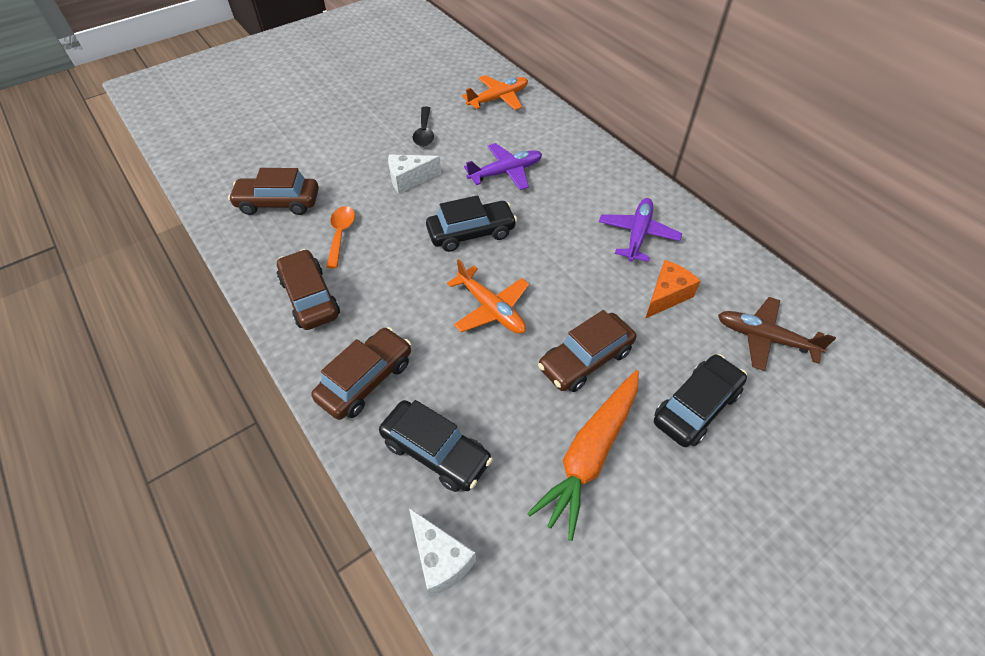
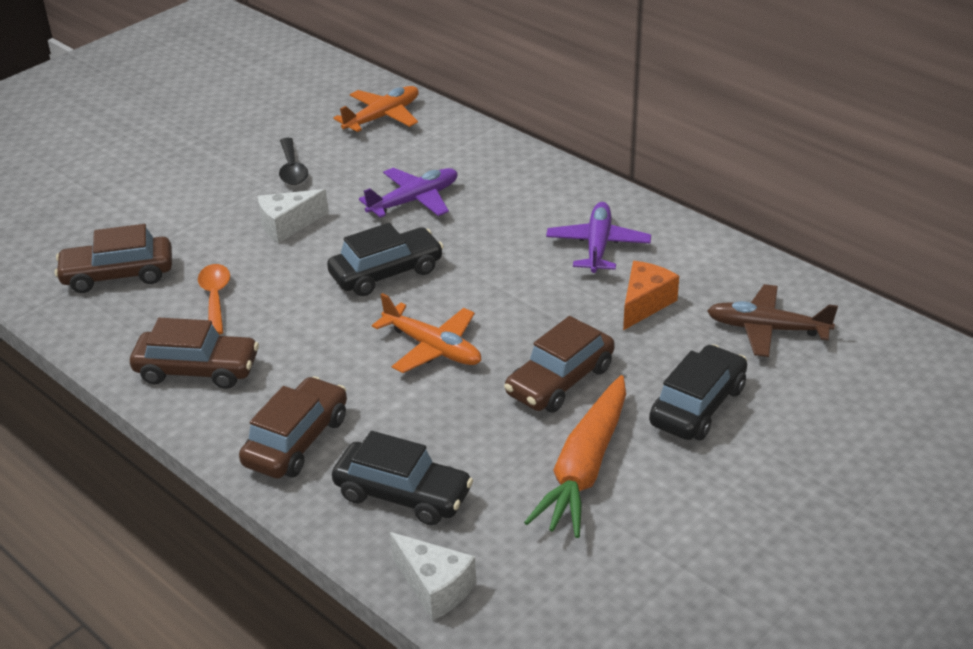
camera: 10 degrees left, 15 degrees down
brown car [277,249,340,330] -> brown car turned 135 degrees clockwise [130,318,259,389]

